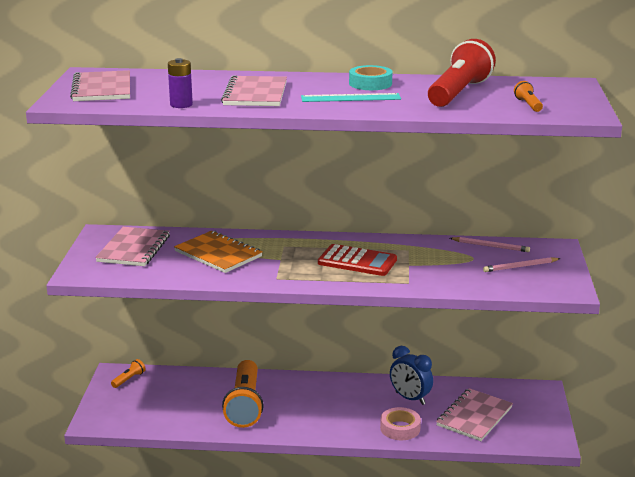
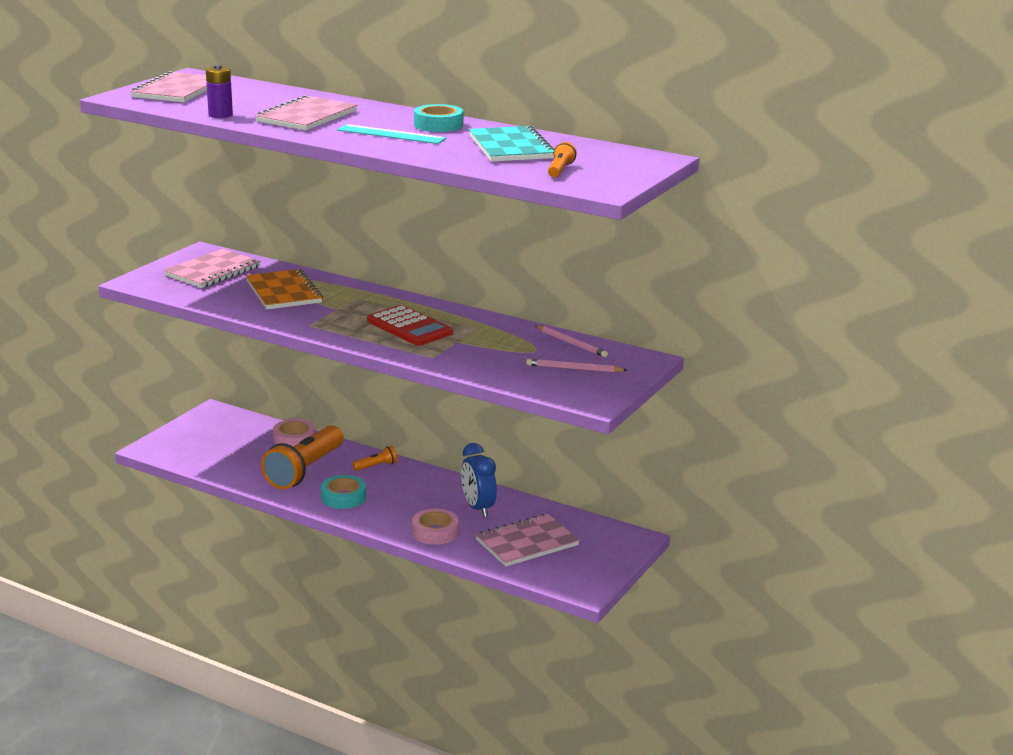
camera: 25 degrees right, 0 degrees up
orange flashlight [111,359,146,388] -> orange flashlight moved to [352,446,397,471]
red flashlight [428,39,496,107] -> turquoise notebook [469,125,554,162]
none -> pink tape [273,419,315,446]
none -> turquoise tape [321,475,366,509]

